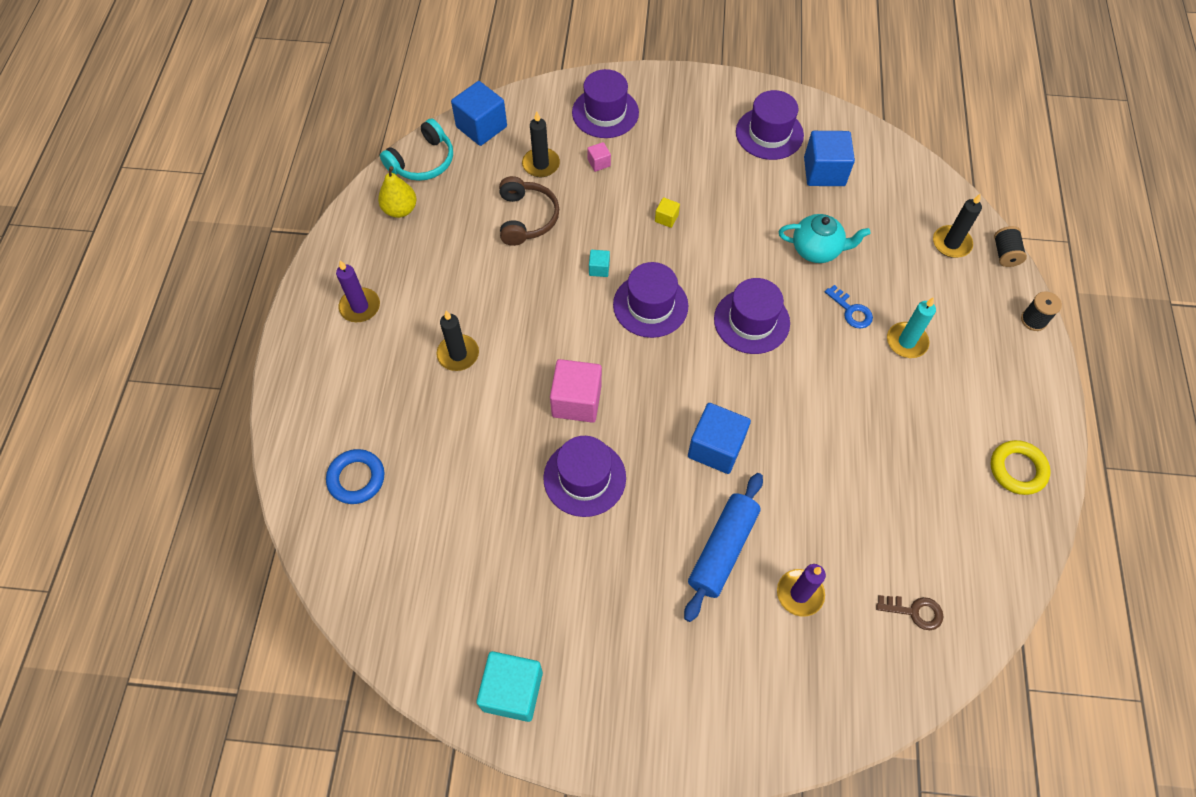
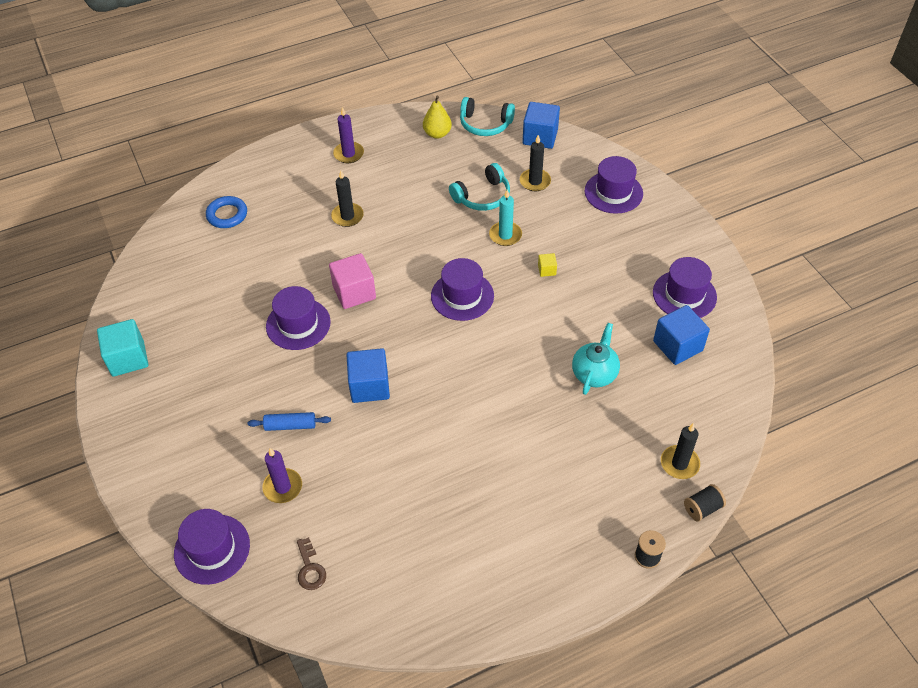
camera: 60 degrees right, 10 degrees down
brown headphones [499,176,559,246] -> turquoise headphones [449,163,510,211]
pink cube [587,142,611,172] -> none
turquoise cube [589,250,610,277] -> none
blue rolling pin [684,473,763,622] -> blue rolling pin [248,412,331,431], size x0.60
purple hat [714,278,790,354] -> purple hat moved to [174,509,250,585]
turquoise teapot [779,214,871,263] -> turquoise teapot turned 135 degrees counterclockwise [572,323,620,395]
blue key [825,285,873,329] -> none
turquoise candle [887,297,936,358] -> turquoise candle moved to [489,190,522,246]
yellow ring [990,440,1051,495] -> none

